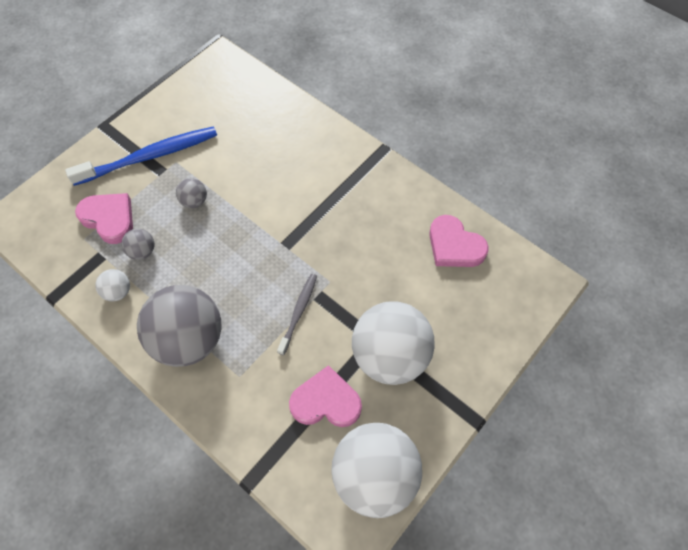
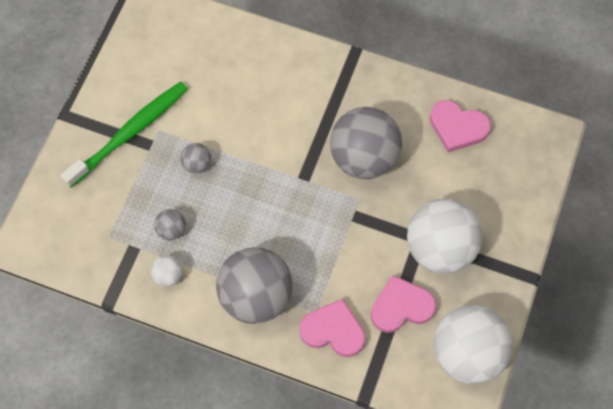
camera: 20 degrees left, 5 degrees up
blue toothbrush [65,126,217,186] -> green toothbrush [61,82,188,187]
pink heart [75,193,133,244] -> pink heart moved to [299,299,365,357]
grey toothbrush [277,274,317,355] -> none
none -> grey ball [330,107,402,179]

